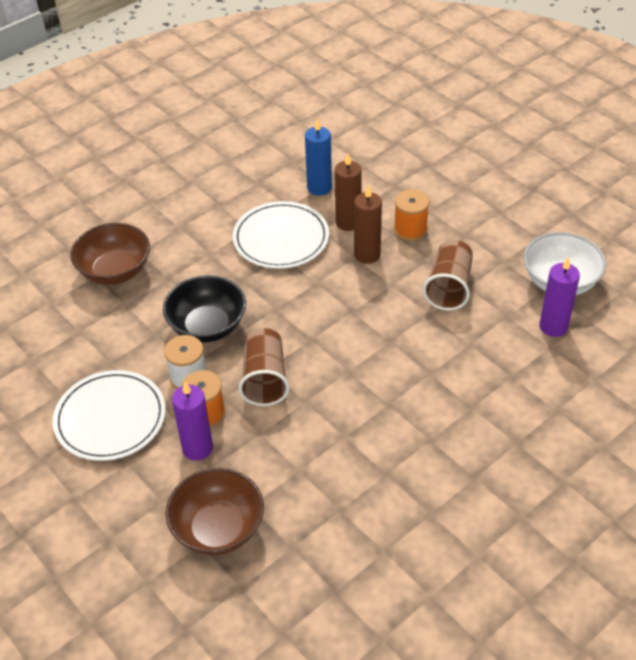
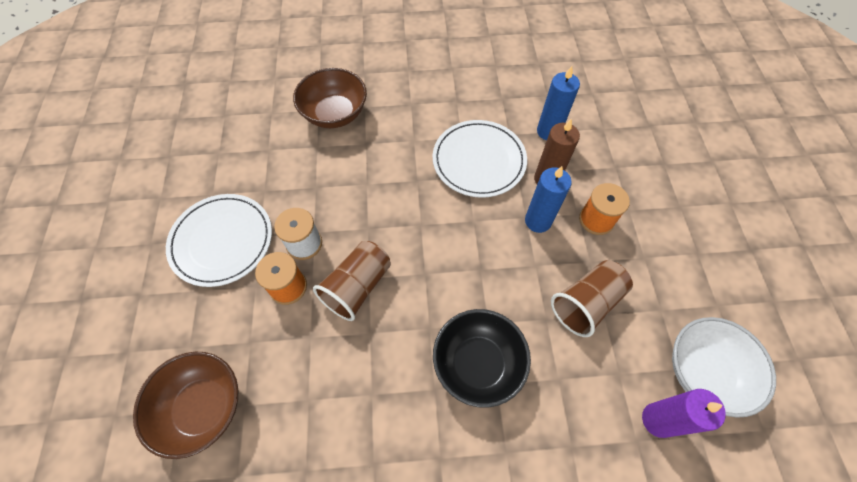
camera: 35 degrees right, 15 degrees up
black bowl [163,275,246,343] -> black bowl moved to [433,309,531,408]
purple candle [172,382,213,461] -> none
brown candle [354,185,382,264] -> blue candle [525,166,572,233]

